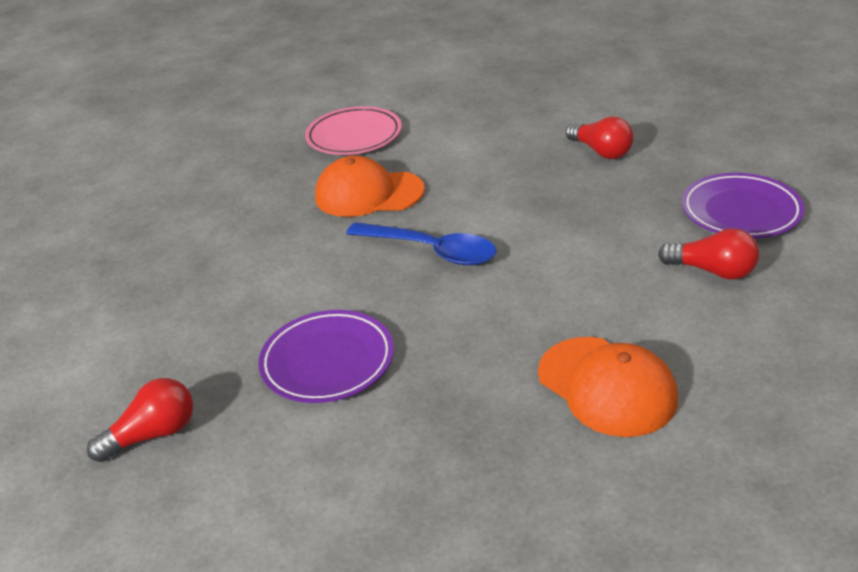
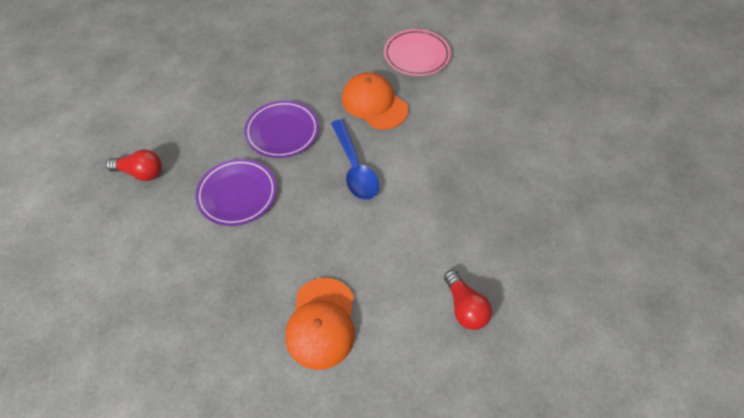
camera: 40 degrees right, 20 degrees up
red light bulb [566,116,634,159] -> none
purple plate [682,173,805,238] -> purple plate moved to [244,100,319,158]

